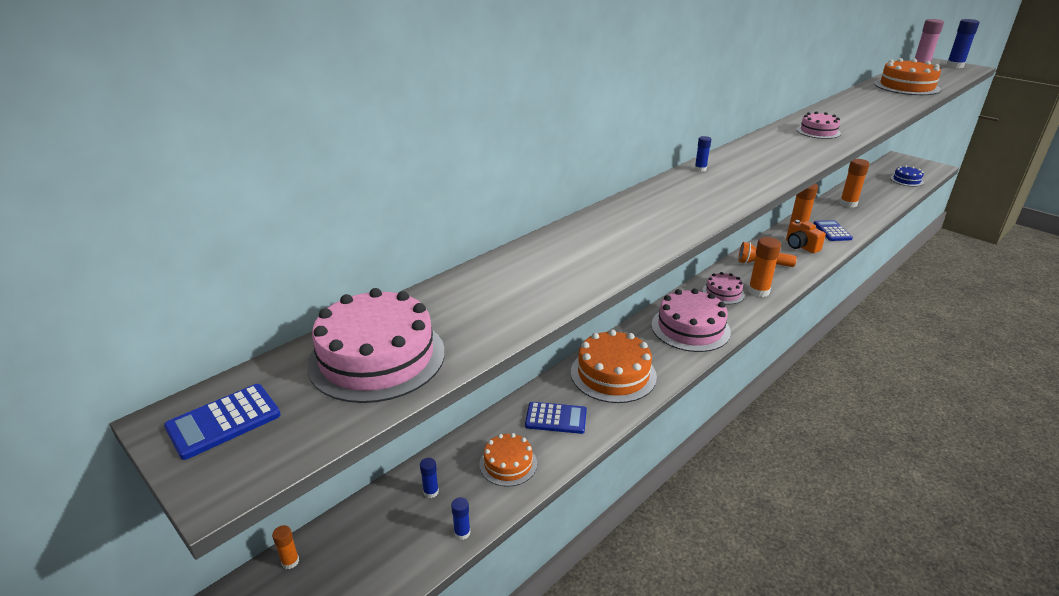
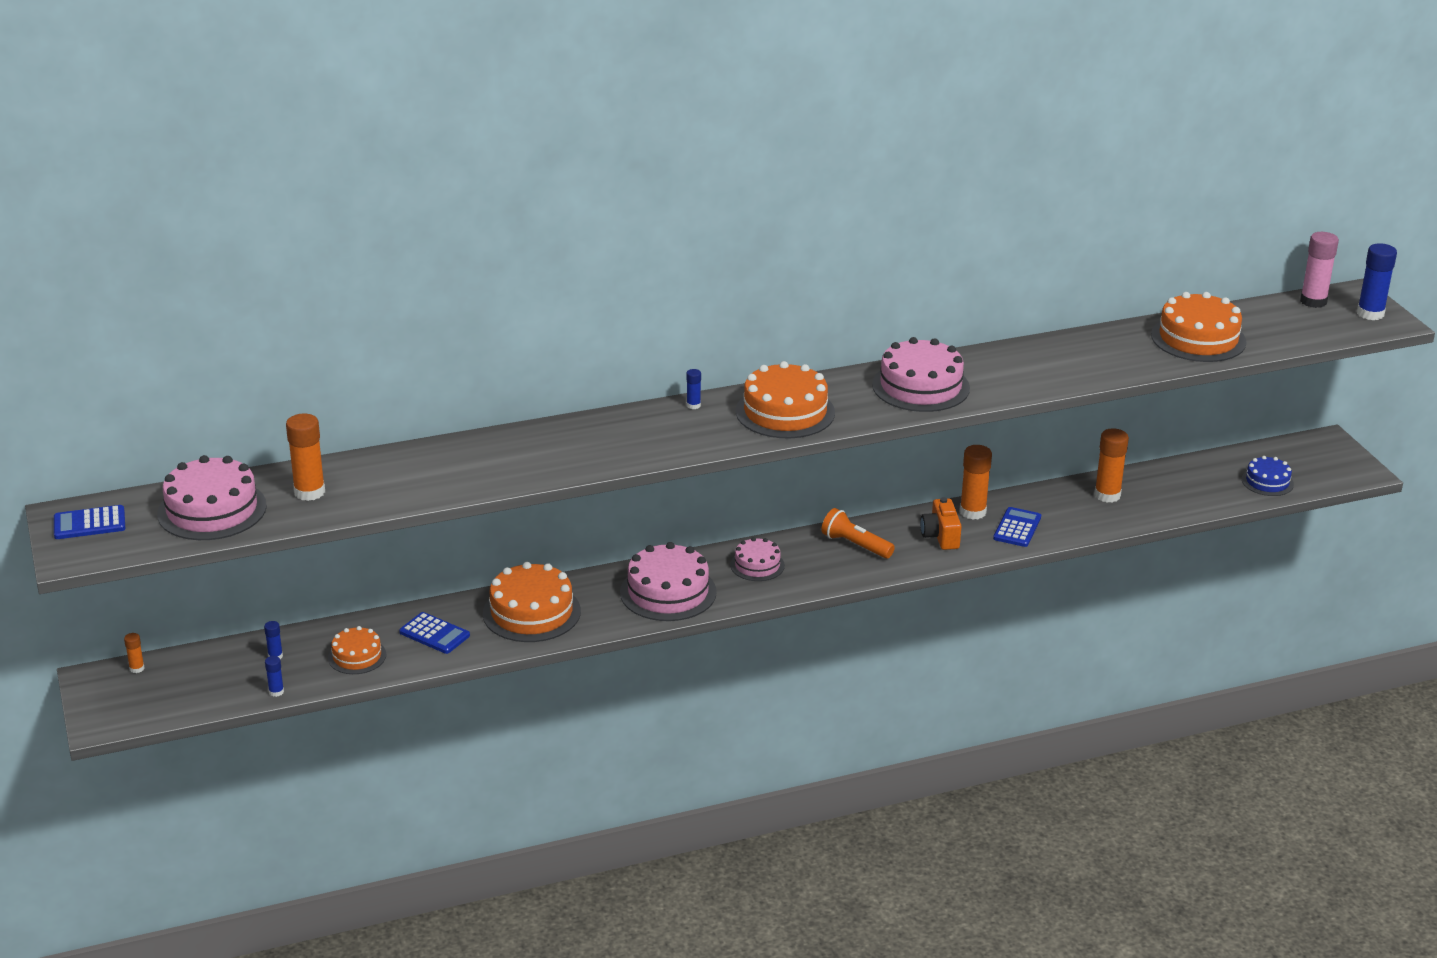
camera: 25 degrees right, 0 degrees up
orange glue stick [748,237,781,297] -> orange glue stick moved to [286,414,325,501]
pink cake [797,111,841,139] -> pink cake [872,337,970,412], size x1.74
none -> orange cake [736,361,835,438]

